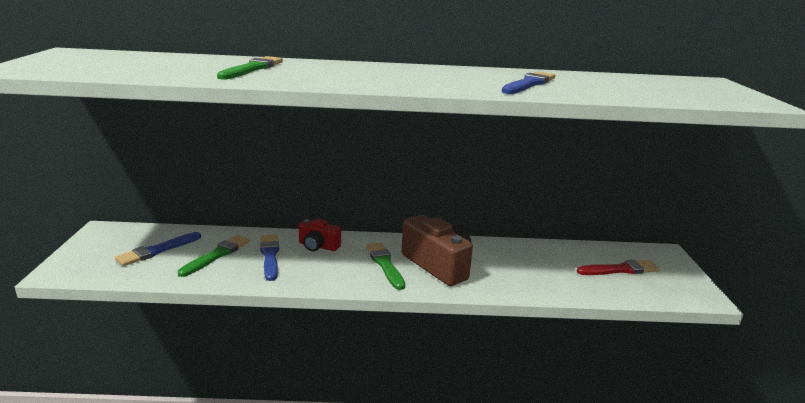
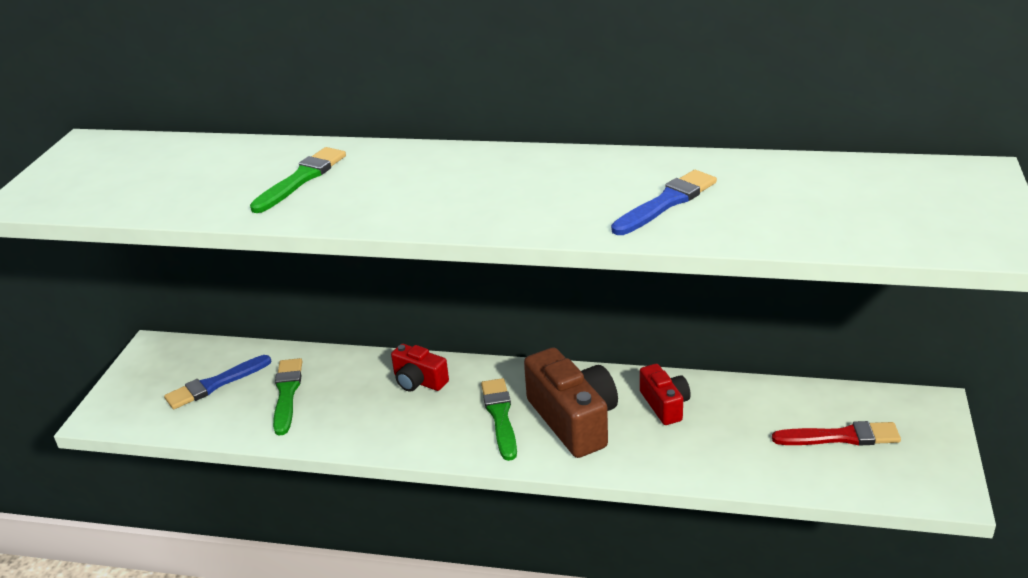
camera: 15 degrees right, 10 degrees up
green brush [178,235,250,277] -> green brush turned 45 degrees counterclockwise [273,358,302,435]
blue brush [260,234,279,281] -> none
none -> red camera [640,364,691,425]

